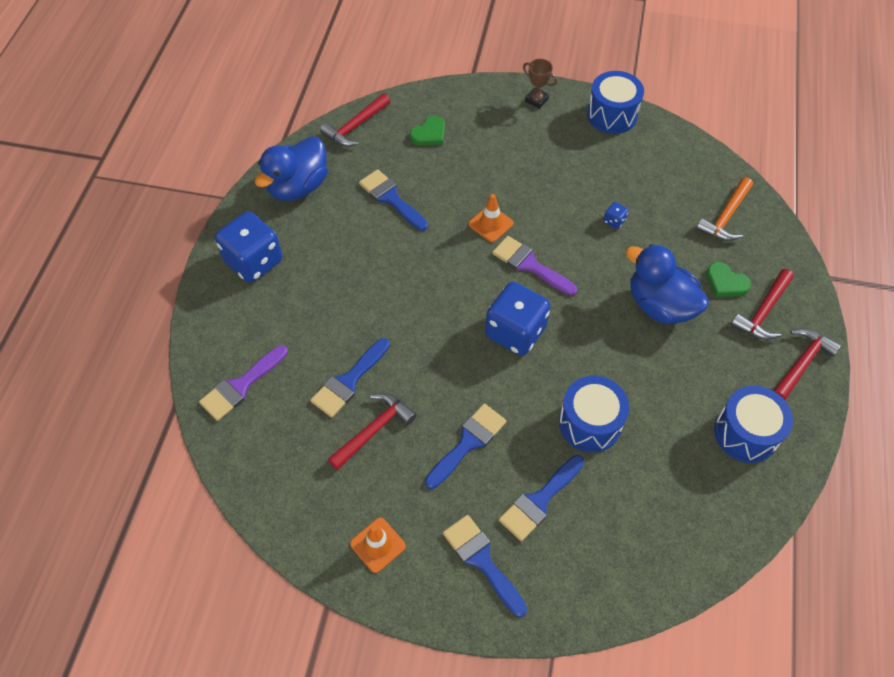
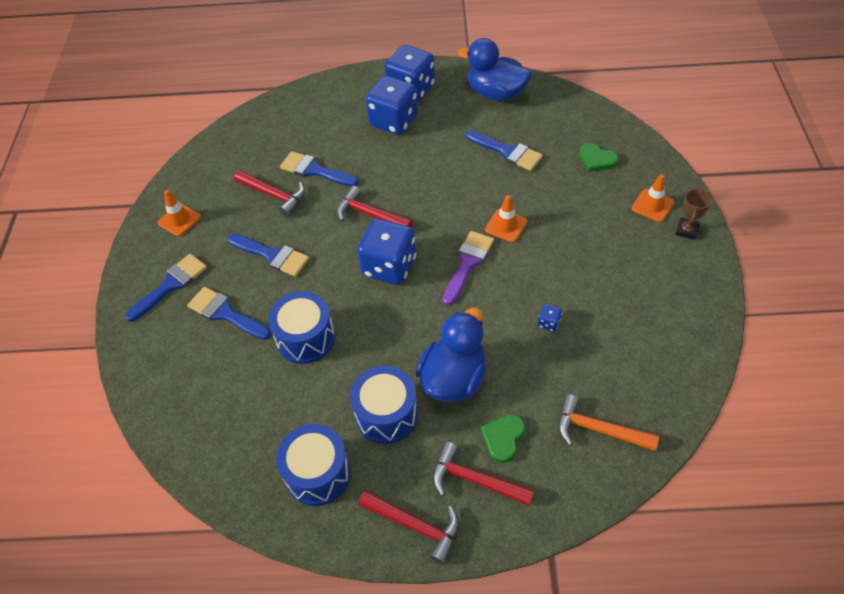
camera: 80 degrees right, 5 degrees down
purple brush [199,345,288,421] -> none
red hammer [320,93,391,147] -> red hammer moved to [337,186,413,228]
blue brush [359,169,428,231] -> blue brush turned 90 degrees clockwise [466,130,543,171]
blue drum [587,71,644,134] -> blue drum moved to [350,366,418,444]
none -> blue dice [366,76,418,135]
none -> orange traffic cone [631,174,674,222]

